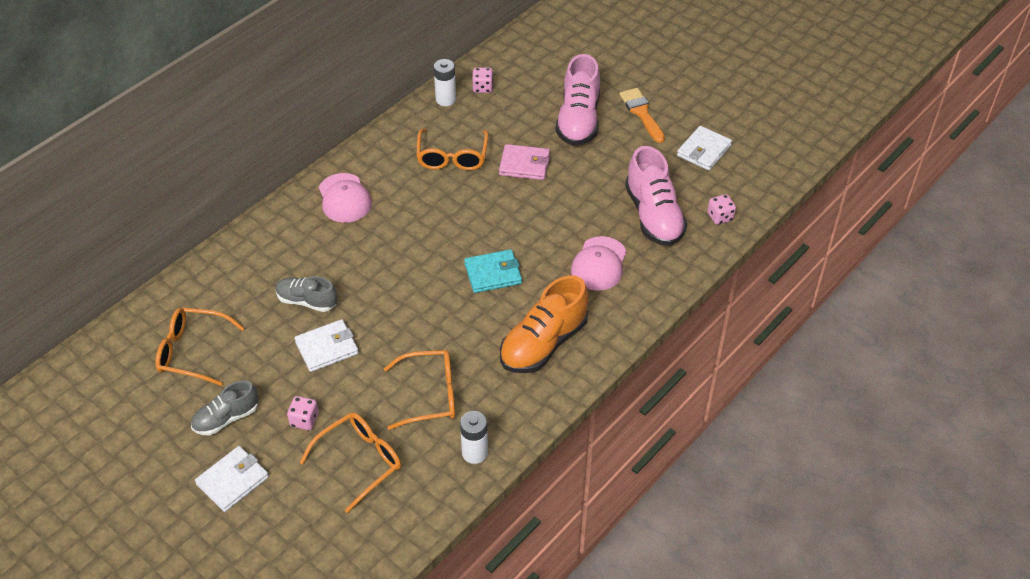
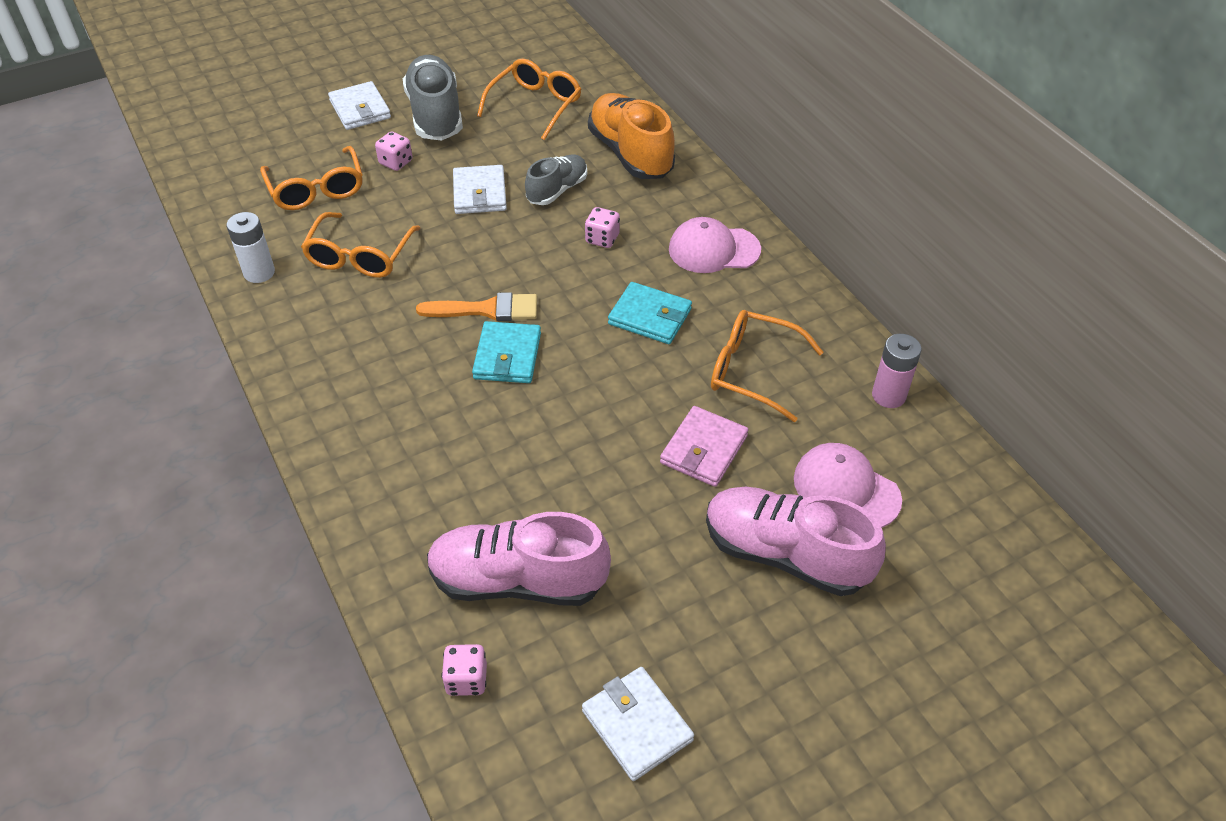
camera: 110 degrees right, 0 degrees up
grey shoe [191,381,259,435] -> grey shoe [403,55,463,141], size x1.67
white battery [434,59,456,106] -> pink battery [872,334,922,408]
pink dice [472,68,493,93] -> pink dice moved to [585,207,620,248]
orange shoe [500,275,589,373] -> orange shoe moved to [588,93,675,179]
pink cap [571,236,627,291] -> pink cap moved to [794,443,902,528]
orange brush [619,88,665,143] -> orange brush moved to [416,292,537,321]
none -> turquoise wallet [608,282,692,344]

